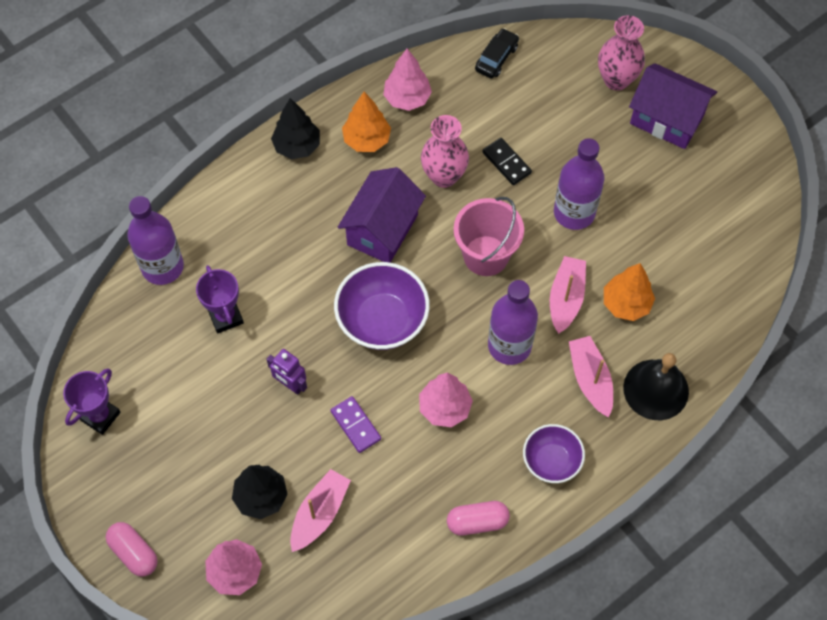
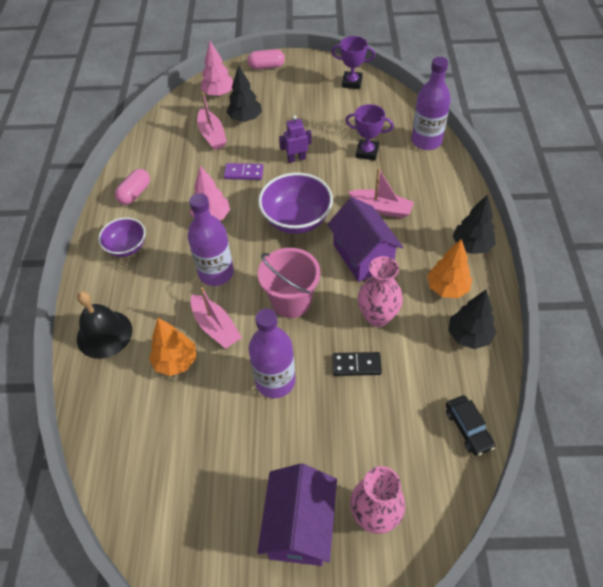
camera: 130 degrees right, 10 degrees down
purple trophy [63,368,121,435] -> purple trophy turned 60 degrees counterclockwise [332,36,375,89]
pink tree [383,49,432,111] -> black tree [448,289,496,349]
pink boat [569,336,613,418] -> pink boat moved to [348,168,414,218]
purple house [629,63,717,149] -> purple house turned 60 degrees counterclockwise [257,463,337,566]

